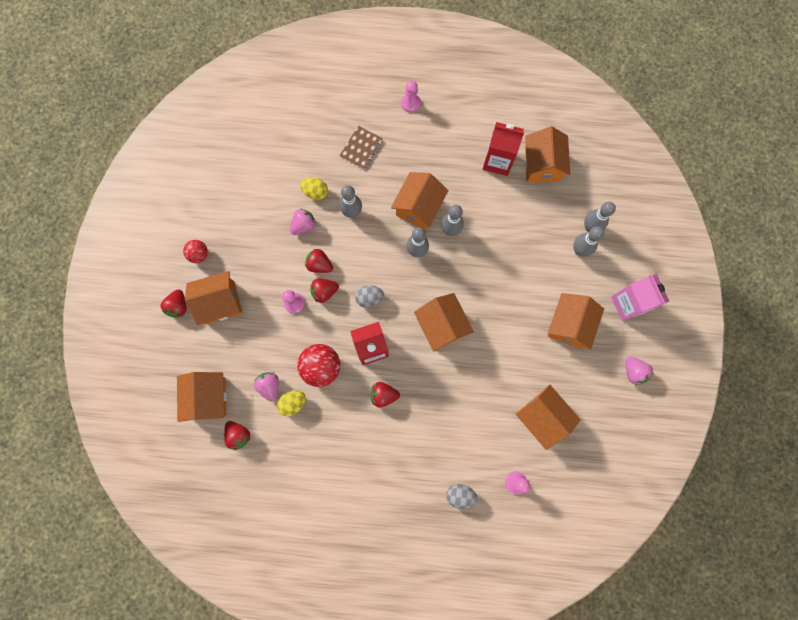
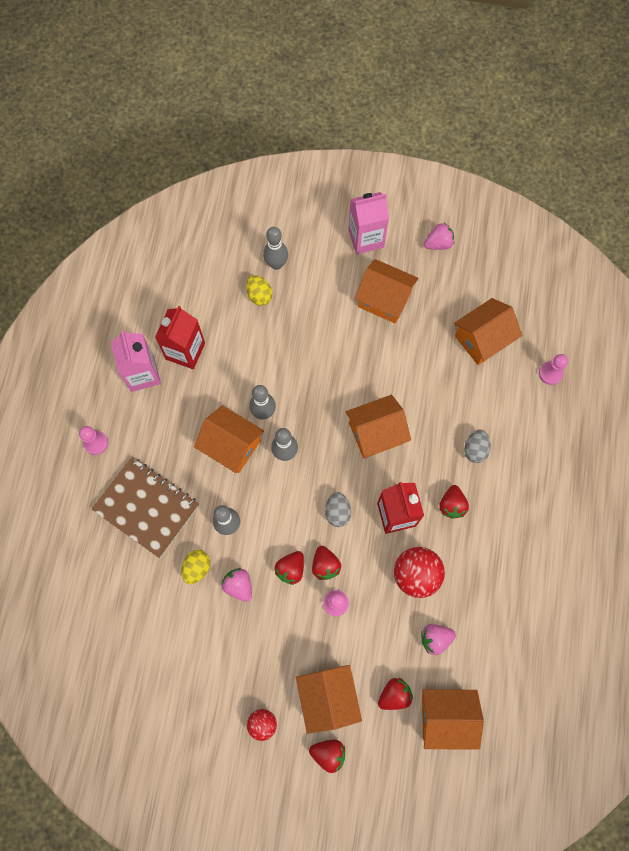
camera: 85 degrees left, 5 degrees down
red strawberry [224,421,251,450] -> red strawberry moved to [378,678,413,710]
yellow egg [277,390,306,416] -> yellow egg moved to [246,275,272,306]
brown notebook [339,126,383,169] -> brown notebook [92,457,199,558], size x1.84
grey egg [446,484,478,509] -> grey egg moved to [464,429,491,463]
orange house [525,126,570,182] -> none
grey bowling pin [573,226,604,257] -> none
none -> pink carton [111,330,161,392]

